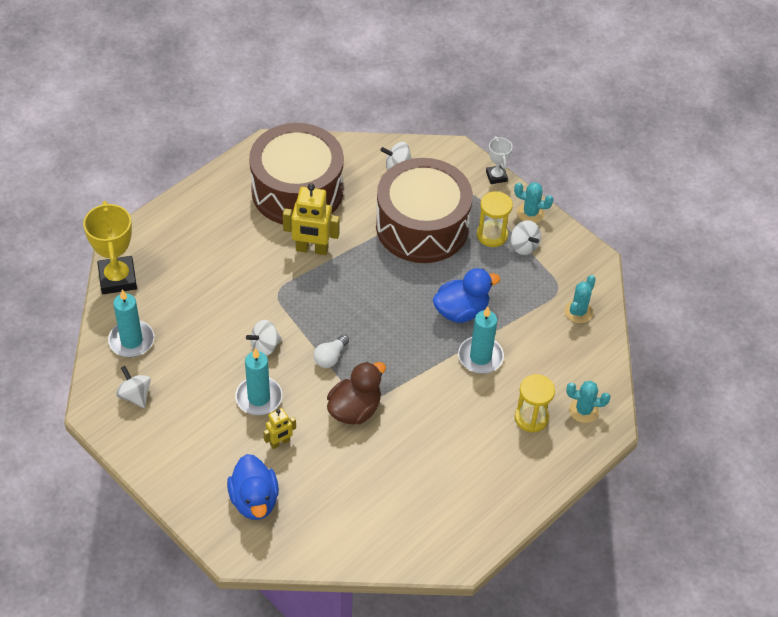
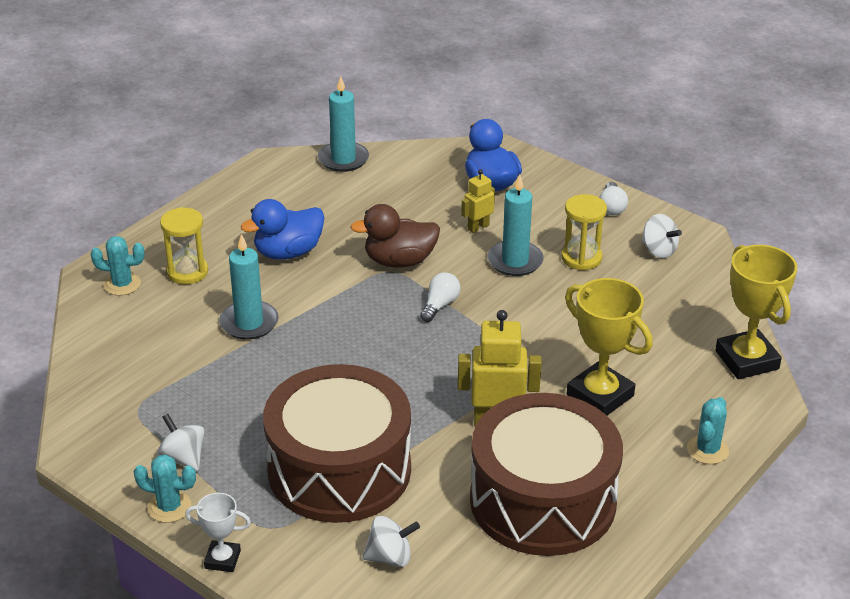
camera: 175 degrees right, 15 degrees down
turquoise candle [108,289,154,357] -> turquoise candle moved to [318,76,369,172]
white spinning top [246,320,282,356] -> none
brown duck [327,362,386,424] -> brown duck turned 45 degrees clockwise [350,204,440,267]
blue duck [433,268,500,323] -> blue duck moved to [241,199,324,260]
yellow hourglass [477,191,513,247] -> yellow hourglass moved to [561,194,607,270]
white trophy [486,136,512,184] -> white trophy turned 60 degrees counterclockwise [185,493,251,572]
turquoise cactus [564,275,596,323] -> turquoise cactus moved to [687,397,729,464]
none -> yellow trophy [565,278,653,415]
none -> white light bulb [599,182,628,215]

